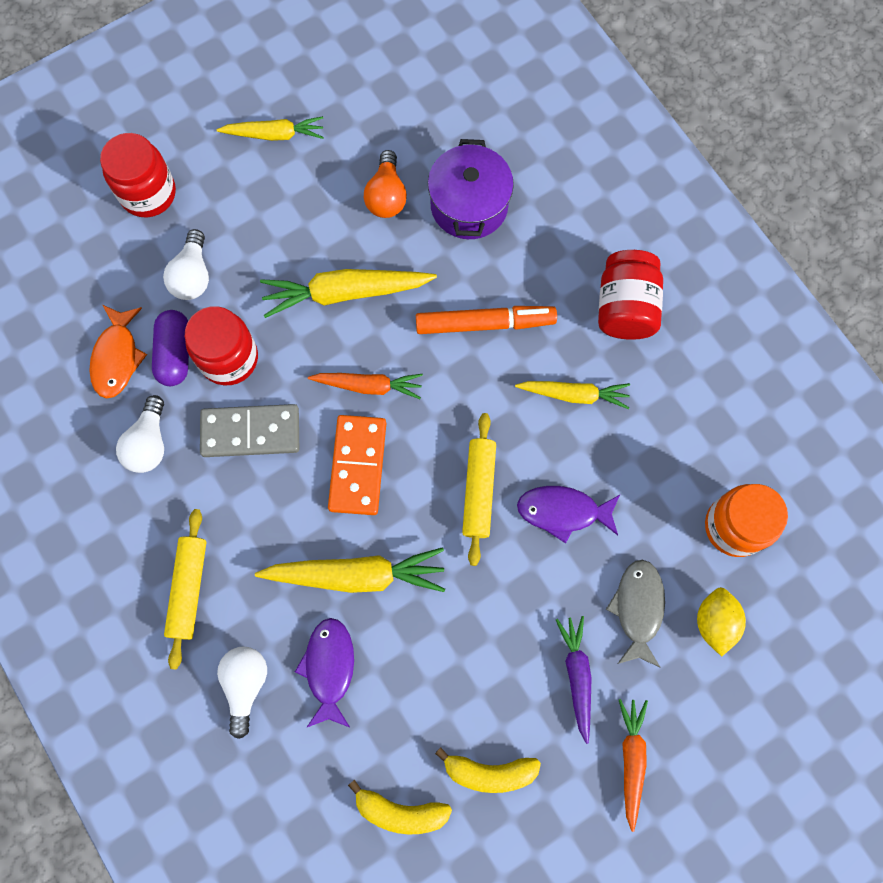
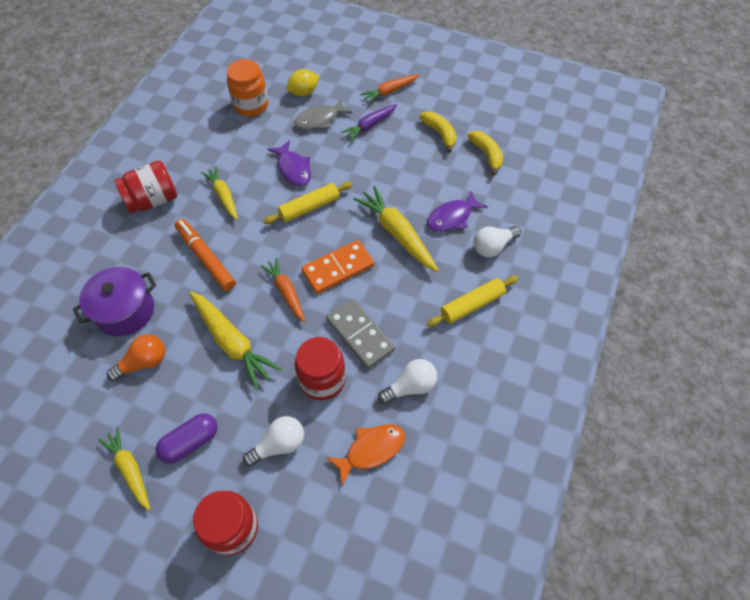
camera: 125 degrees left, 15 degrees down
purple capsule [152,310,189,386] -> purple capsule moved to [156,413,218,464]

